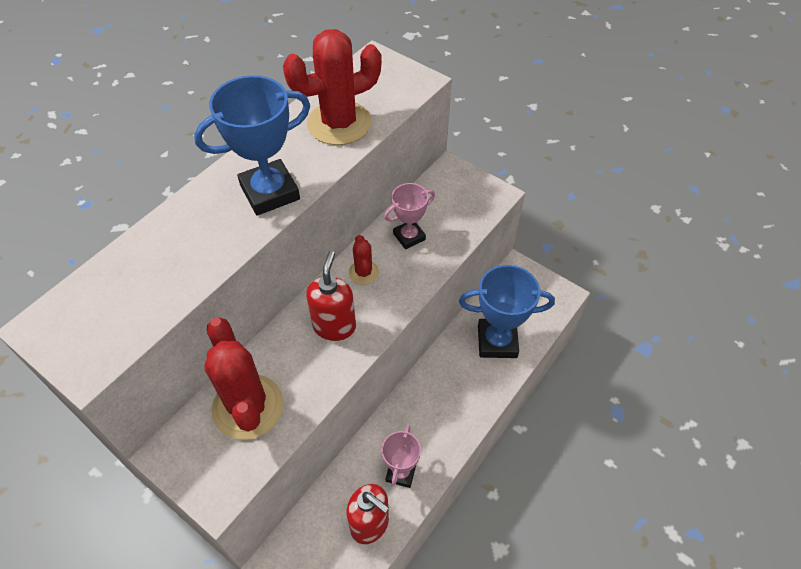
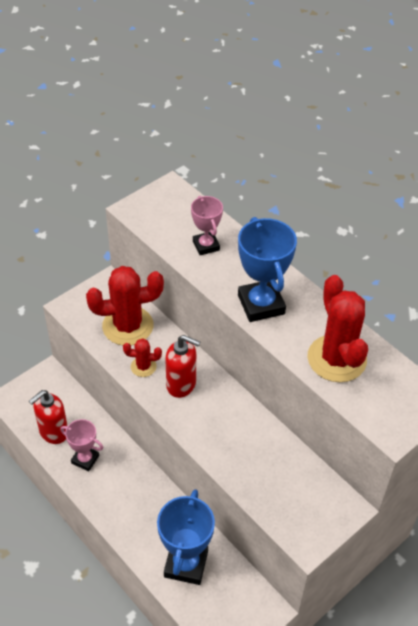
camera: 100 degrees right, 5 degrees down
red cactus [349,235,379,285] -> red cactus moved to [123,338,162,377]
pink trophy [384,183,435,249] -> pink trophy moved to [191,196,223,255]

